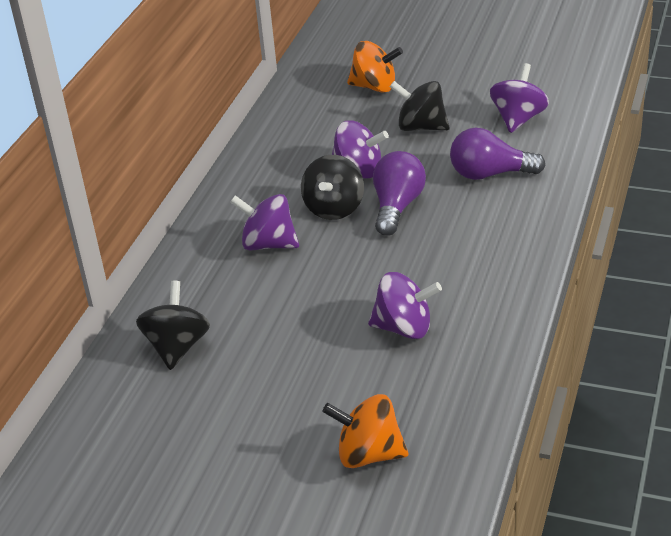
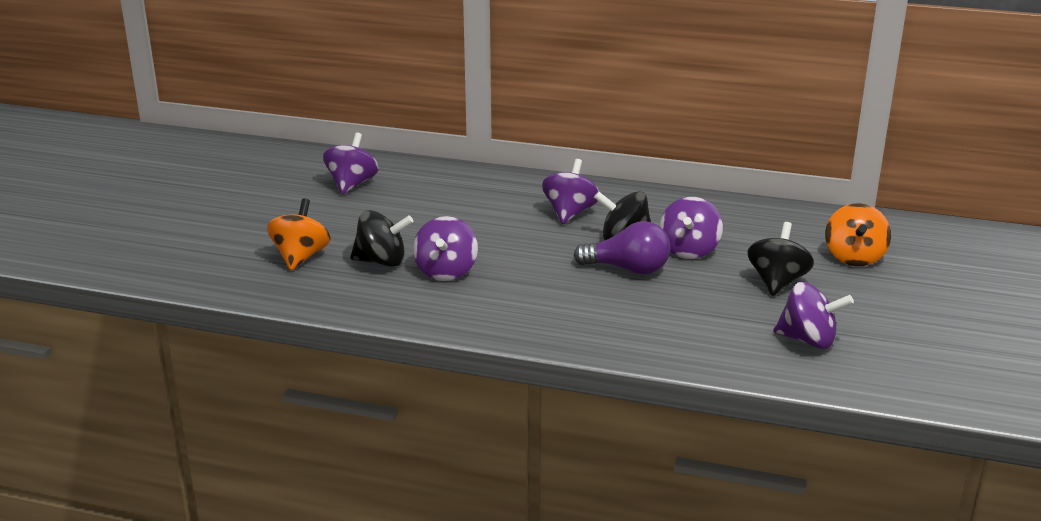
camera: 85 degrees right, 10 degrees down
black spinning top [136,280,210,370] -> black spinning top moved to [350,210,414,267]
purple light bulb [450,128,546,180] -> none
none -> purple spinning top [323,132,379,194]

